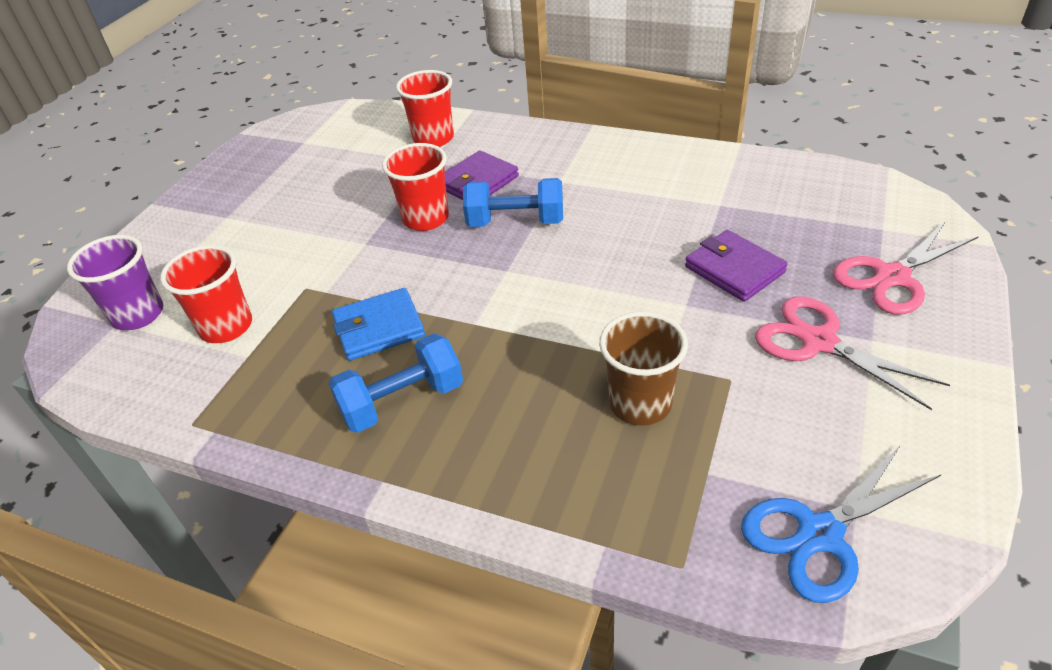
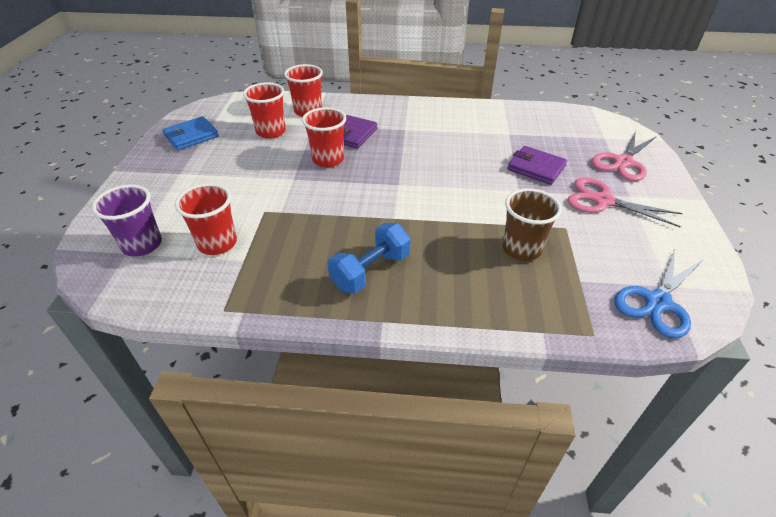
camera: 20 degrees left, 0 degrees up
blue wallet [332,288,425,361] -> blue wallet moved to [162,116,219,150]
blue dumbbell [463,178,563,227] -> none
none -> red cup [243,83,286,139]

